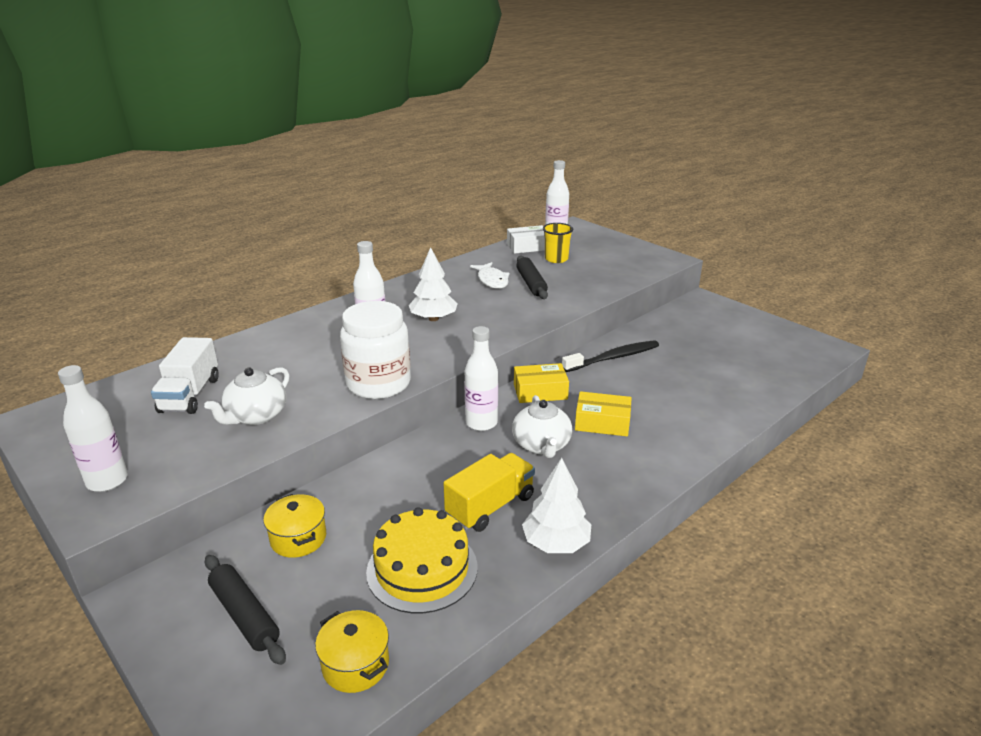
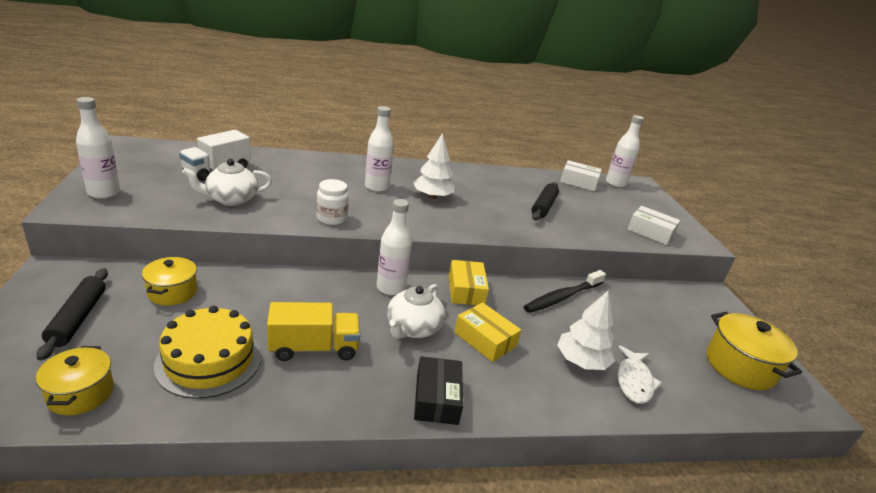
camera: 30 degrees right, 0 degrees up
white jar [340,301,411,399] -> white jar [316,179,349,225], size x0.55
white fish [470,262,510,289] -> white fish moved to [617,345,662,404]
yellow box [514,363,569,403] -> yellow box turned 60 degrees clockwise [448,260,489,305]
white tree [522,458,591,553] -> white tree moved to [557,291,615,370]
yellow cup [543,223,573,263] -> none
black toothbrush [562,340,659,372] -> black toothbrush turned 135 degrees clockwise [523,270,606,313]
none -> black box [414,356,463,425]
none -> white box [628,206,680,245]
none -> yellow pot [706,312,802,390]

